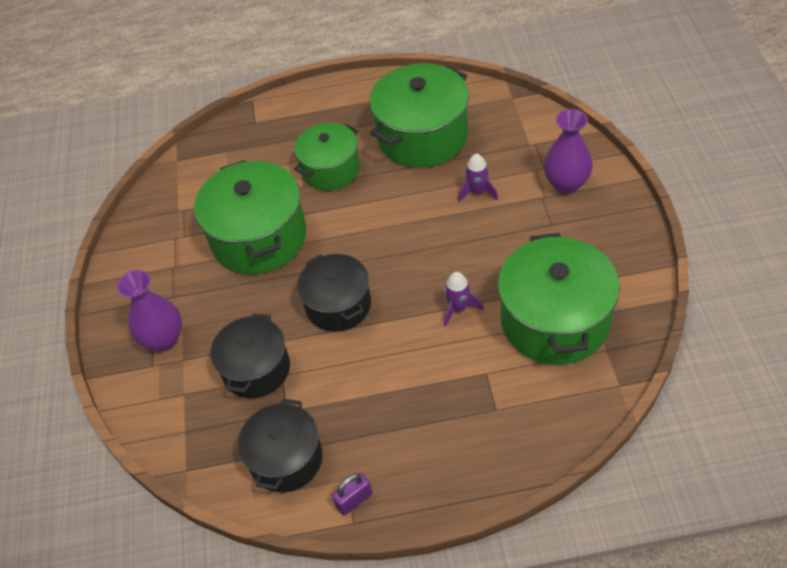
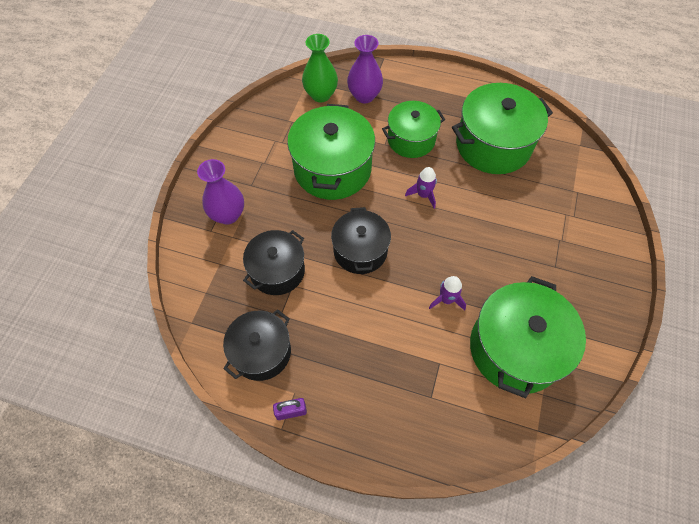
camera: 20 degrees right, 10 degrees up
purple rocket [458,154,498,202] -> purple rocket moved to [405,167,437,209]
purple vase [544,109,593,194] -> purple vase moved to [347,35,383,103]
none -> green vase [302,34,338,102]

